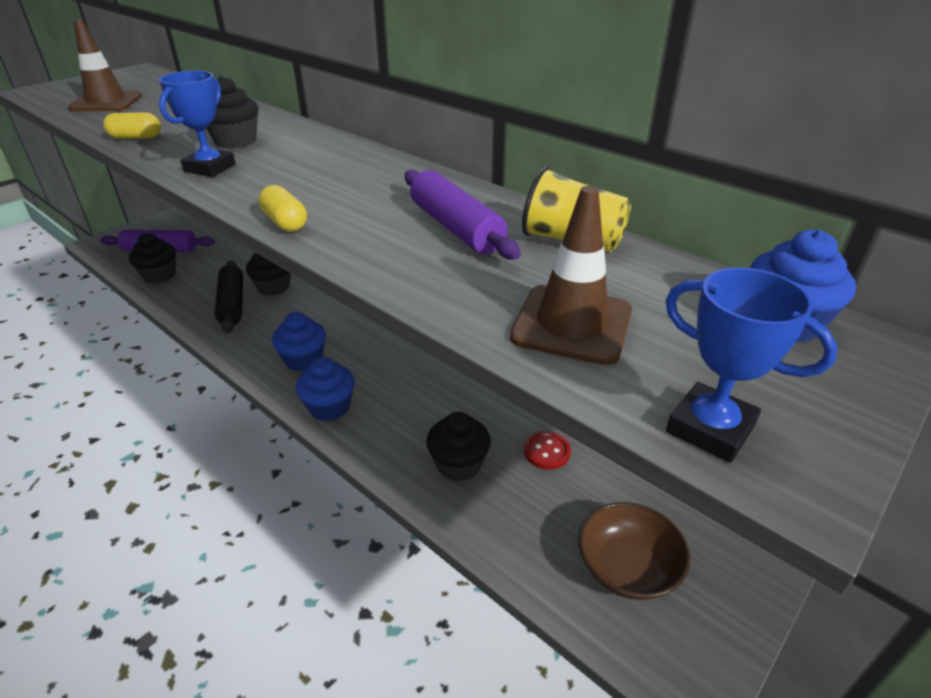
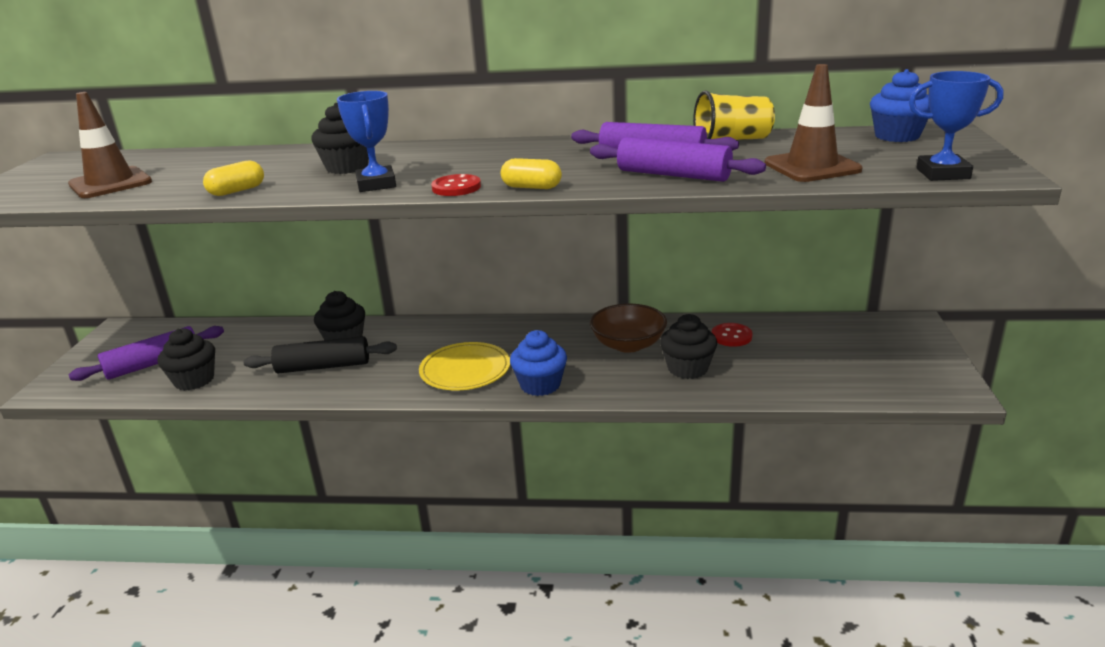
camera: 35 degrees left, 10 degrees down
black rolling pin [215,260,243,334] -> black rolling pin turned 45 degrees counterclockwise [244,336,397,373]
blue cupcake [272,312,326,371] -> yellow plate [419,342,510,390]
brown bowl [579,502,690,600] -> brown bowl moved to [590,304,667,353]
none -> red button [431,174,481,196]
none -> purple rolling pin [590,137,766,182]

